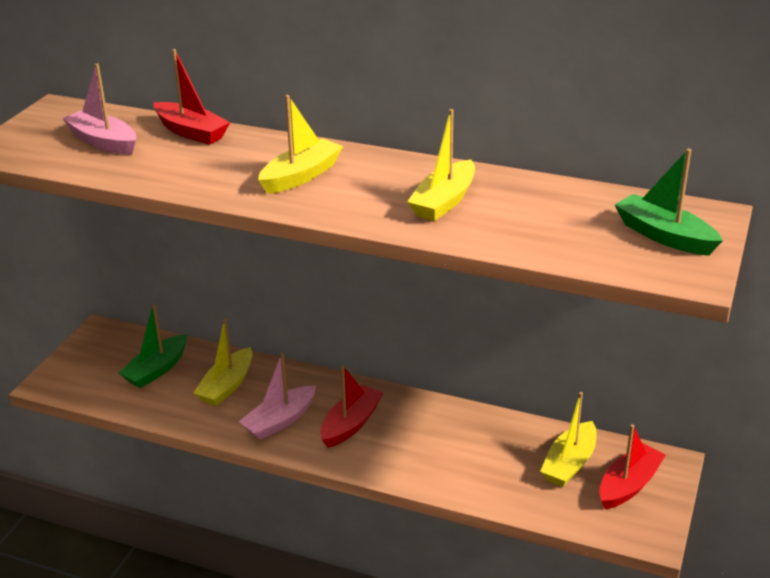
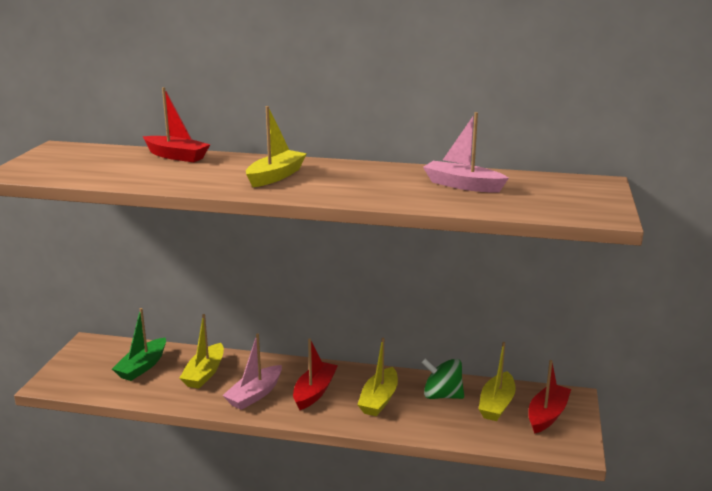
camera: 10 degrees left, 10 degrees down
pink boat [62,63,136,155] -> pink boat moved to [423,112,509,193]
yellow boat [407,109,475,221] -> yellow boat moved to [357,338,398,416]
green boat [615,149,723,256] -> none
none -> green spinning top [421,358,464,399]

